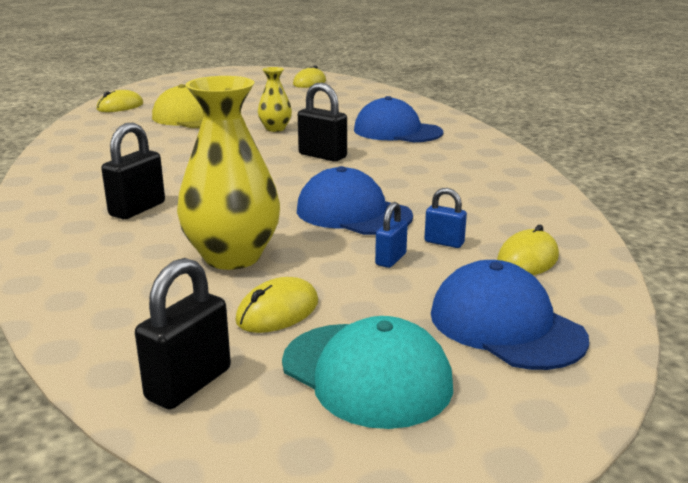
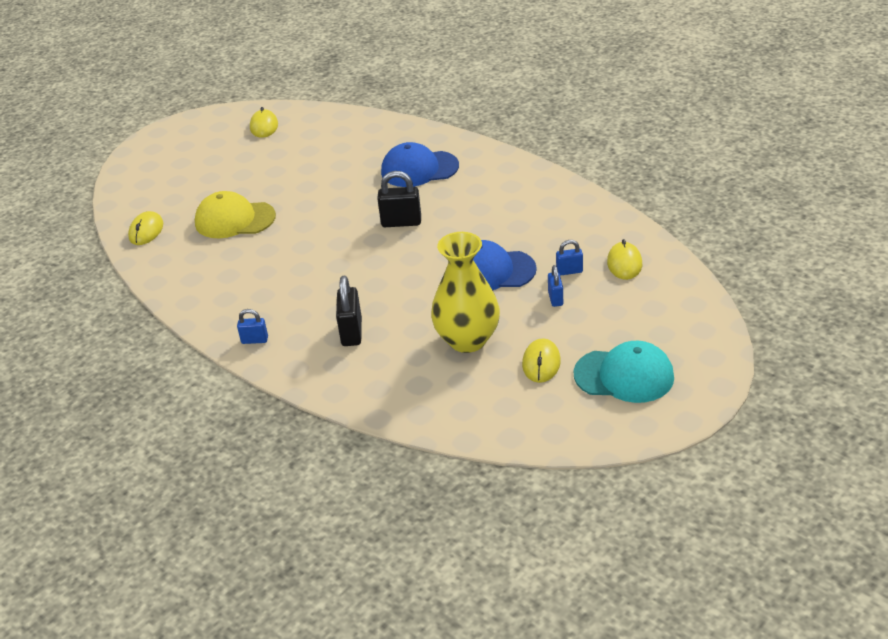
camera: 30 degrees left, 15 degrees up
black padlock [135,258,231,410] -> none
yellow vase [258,67,292,132] -> none
blue cap [431,260,589,370] -> none
none -> blue padlock [237,309,268,344]

